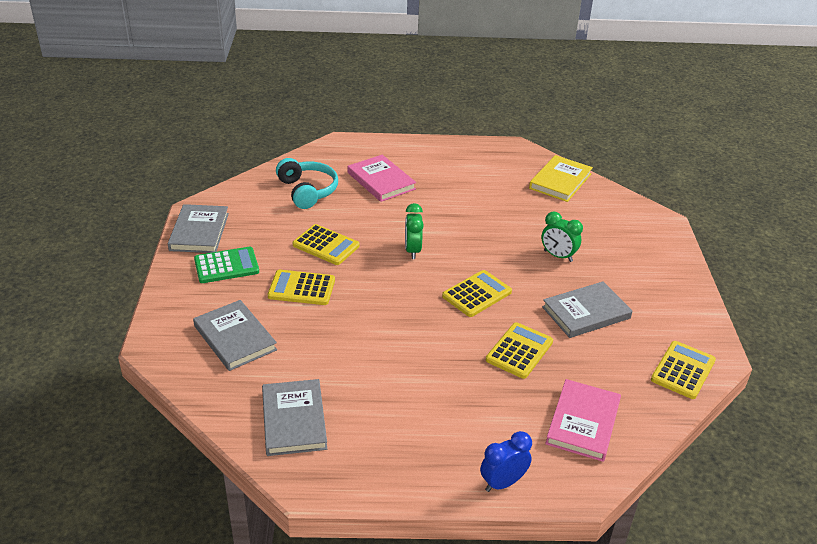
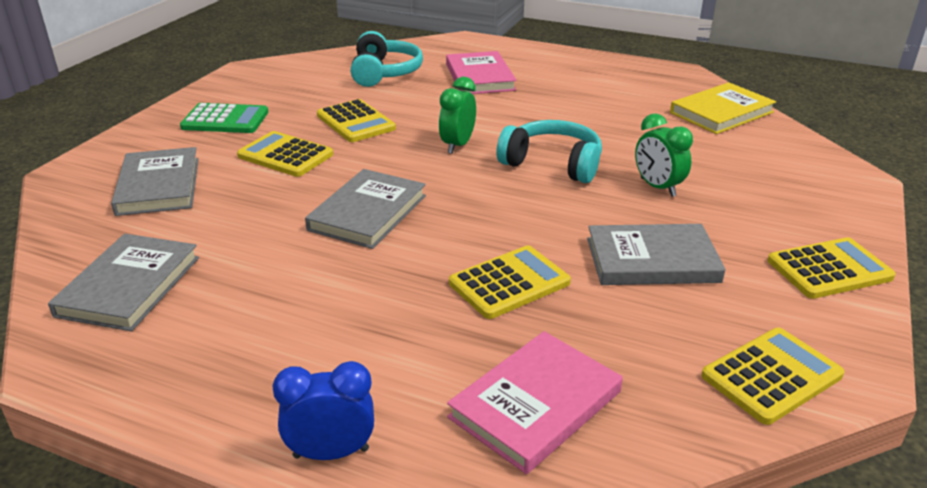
camera: 25 degrees right, 5 degrees down
grey book [168,204,229,253] -> grey book moved to [305,169,426,249]
yellow calculator [442,270,512,317] -> yellow calculator moved to [768,237,896,299]
none -> turquoise headphones [496,120,602,183]

